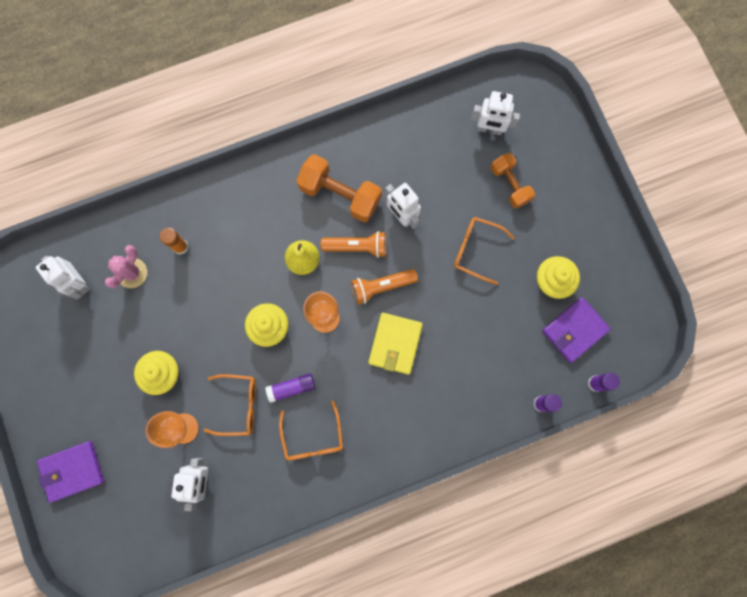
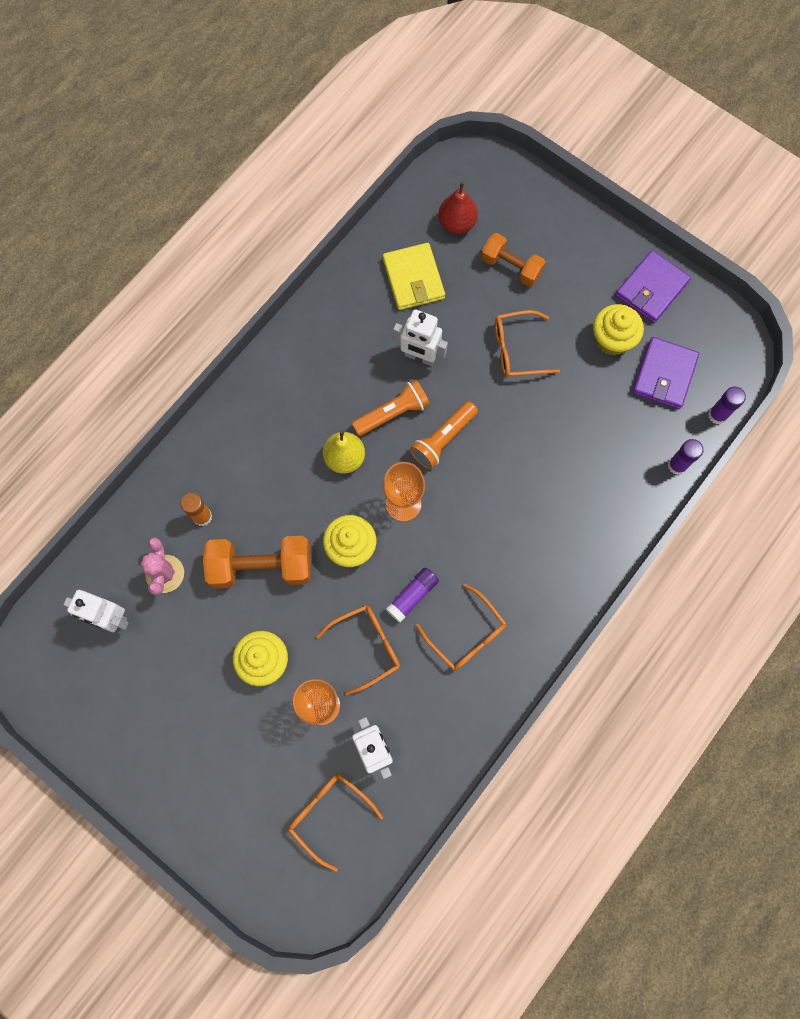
camera: 30 degrees left, 5 degrees down
purple wallet [37,441,104,503] -> purple wallet moved to [615,250,691,323]
orange dumbbell [296,154,382,222] -> orange dumbbell moved to [203,536,311,588]
yellow wallet [368,313,423,375] -> yellow wallet moved to [383,243,445,310]
white robot [471,91,520,135] -> red pear [438,182,478,234]
none -> orange glasses [288,773,383,872]

